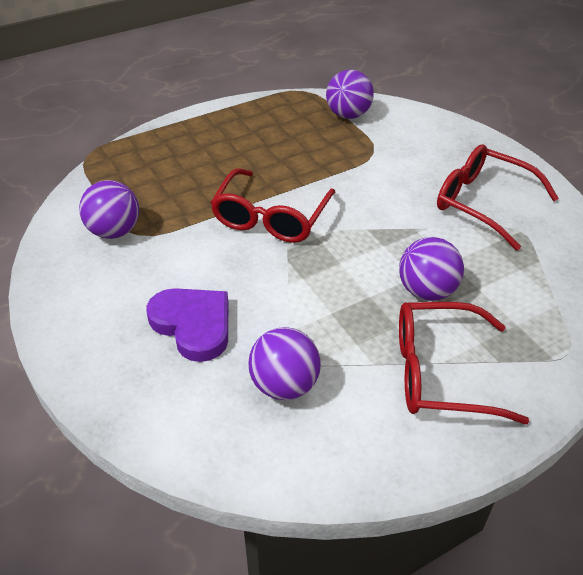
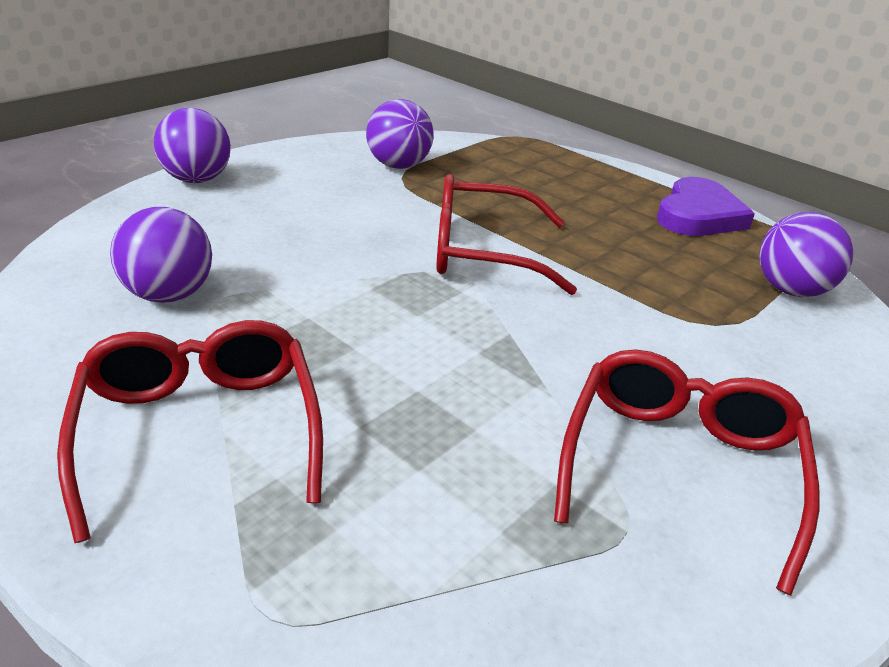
camera: 70 degrees right, 10 degrees down
purple heart [146,288,228,362] -> purple heart moved to [657,177,755,236]
purple ball [399,237,464,301] -> purple ball moved to [154,108,231,183]

